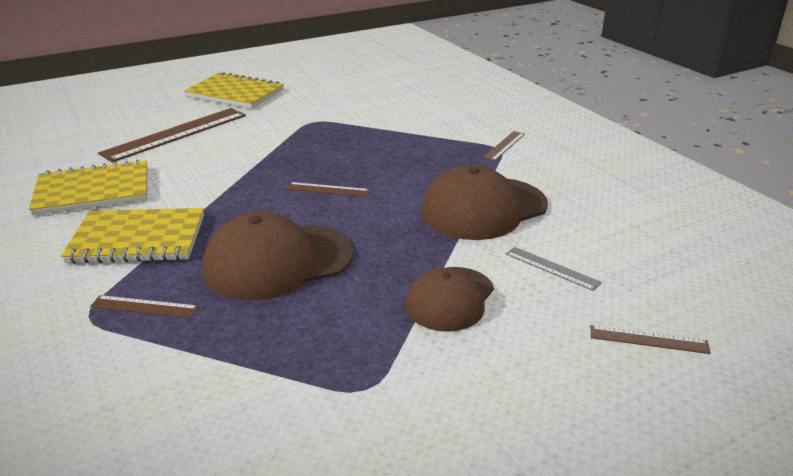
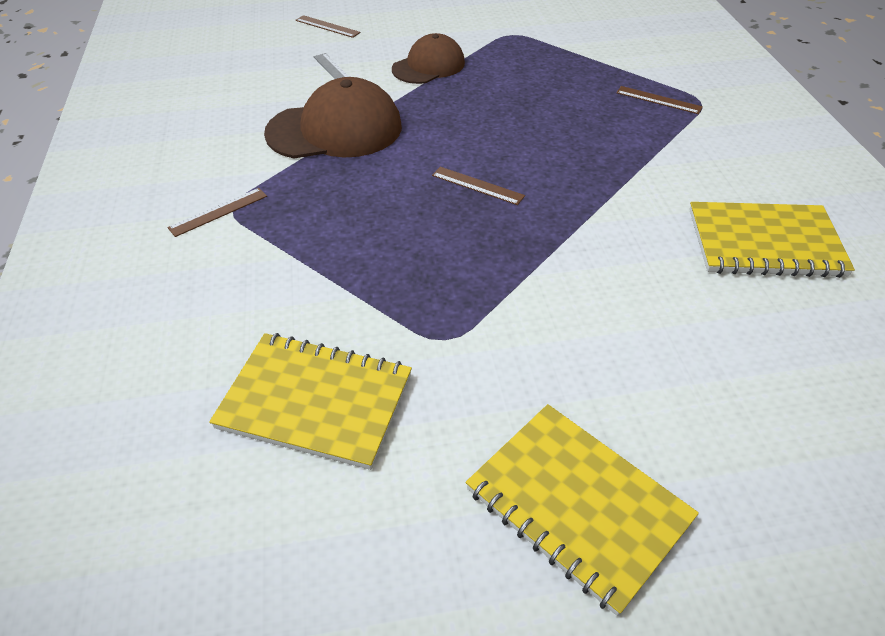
camera: 160 degrees left, 15 degrees up
yellow notebook [61,208,204,264] -> yellow notebook moved to [209,333,412,470]
brown ruler [98,108,246,163] -> none
brown cap [203,212,353,300] -> none

